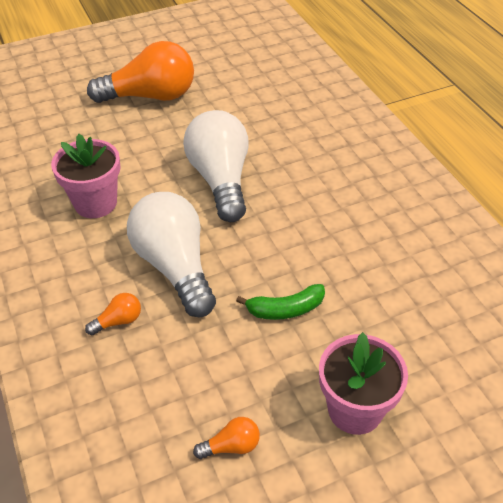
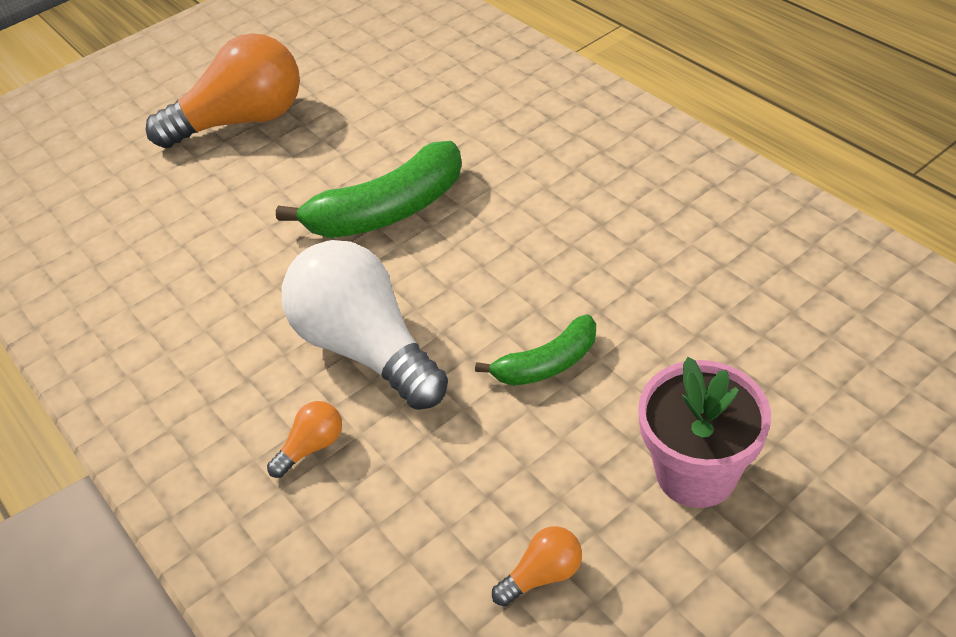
camera: 10 degrees left, 0 degrees up
pink flower pot [51,134,121,218] -> none
white light bulb [183,110,249,222] -> green banana [276,141,462,238]

